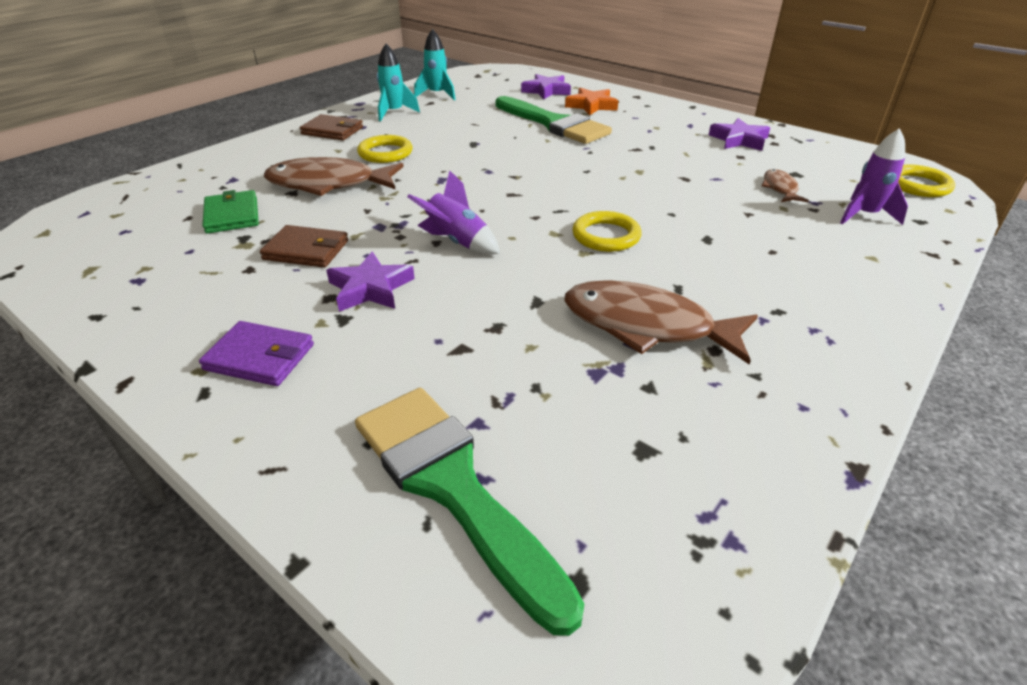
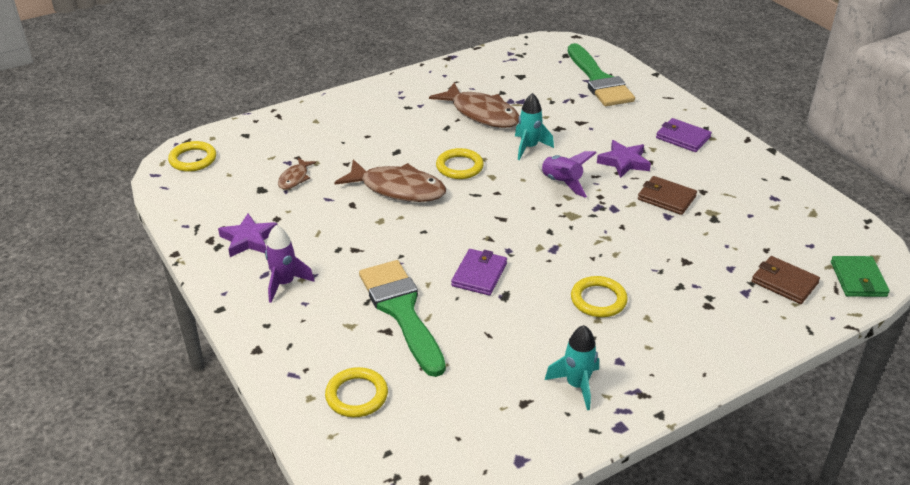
camera: 160 degrees left, 0 degrees up
green wallet [203,190,259,234] -> green wallet moved to [831,256,890,297]
brown fish [264,157,404,196] -> brown fish moved to [334,159,446,202]
brown wallet [300,114,363,141] -> brown wallet moved to [752,256,820,304]
turquoise rocket [414,29,456,100] -> turquoise rocket moved to [515,93,554,160]
purple star [521,74,571,100] -> yellow ring [325,367,388,417]
orange star [565,88,618,116] -> none
purple rocket [840,128,908,225] -> purple rocket moved to [265,225,315,303]
none -> purple wallet [451,249,507,296]

